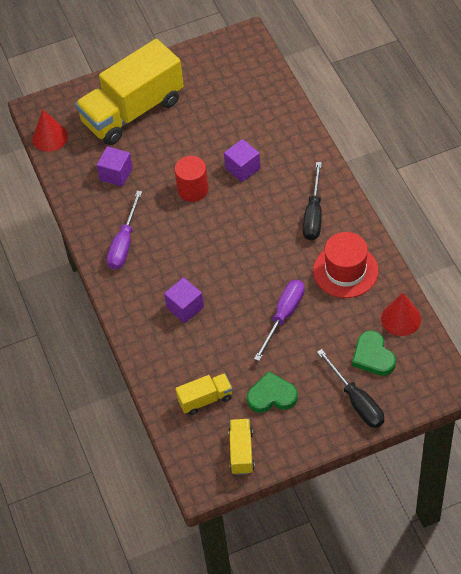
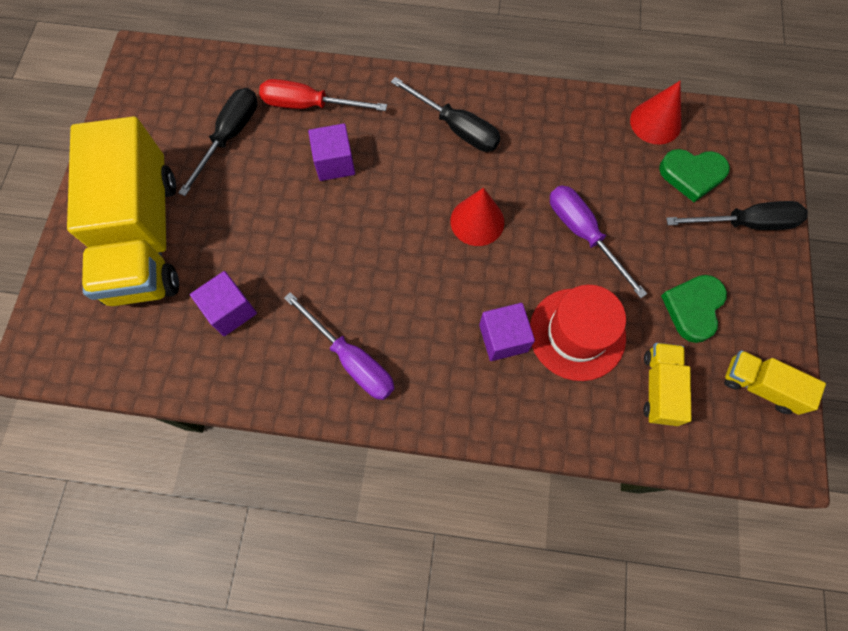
camera: 65 degrees left, 15 degrees up
red cone [32,110,68,152] -> red cone moved to [450,188,504,246]
red cylinder [175,156,208,202] -> none
red hat [313,232,379,298] -> red hat moved to [530,285,626,381]
none -> black screwdriver [178,88,257,196]
none -> red screwdriver [259,79,387,111]

